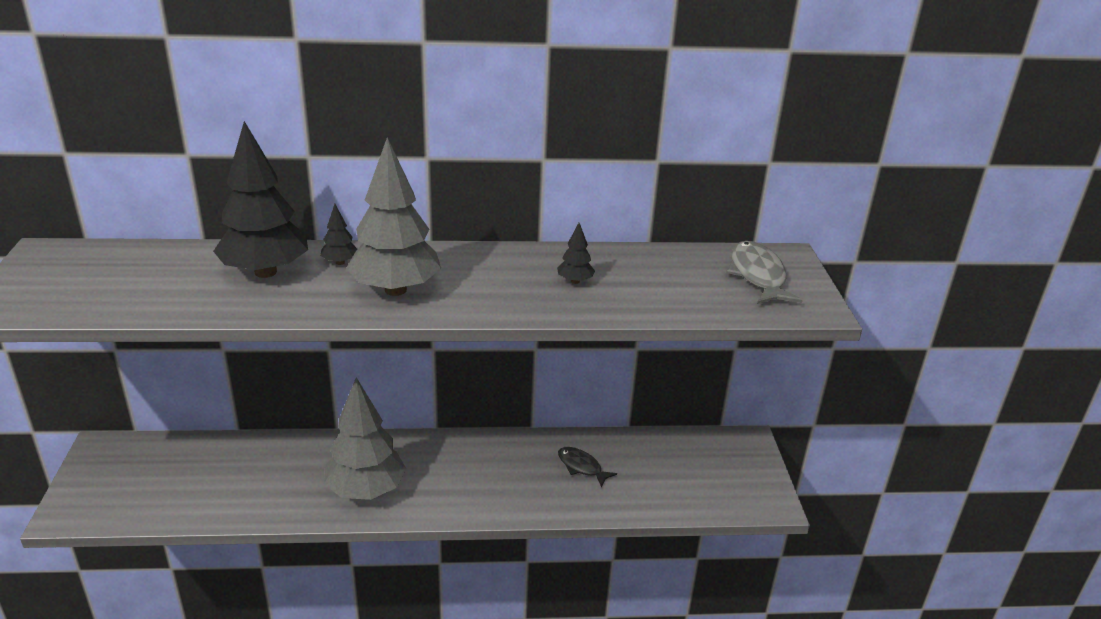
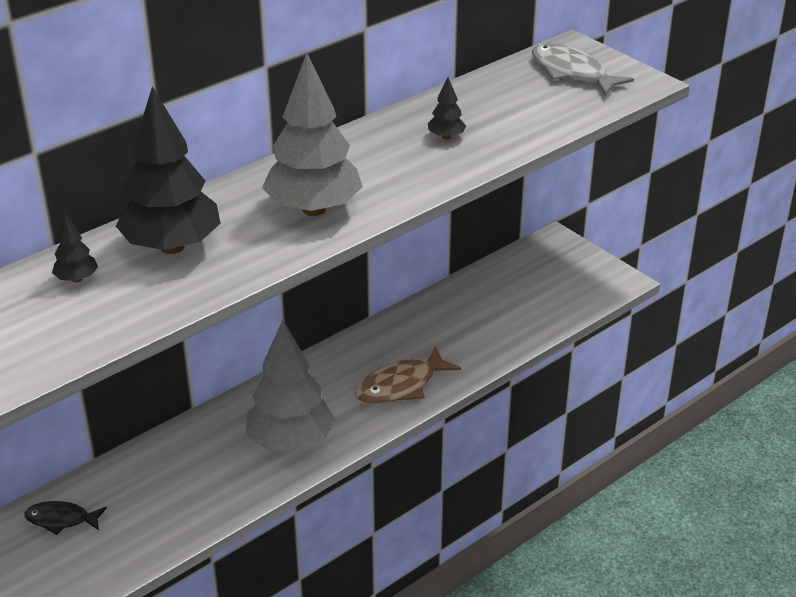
camera: 35 degrees left, 5 degrees up
black tree [320,204,357,265] -> black tree moved to [52,214,98,283]
black fish [558,447,617,487] -> black fish moved to [25,501,107,535]
none -> brown fish [355,346,461,404]

